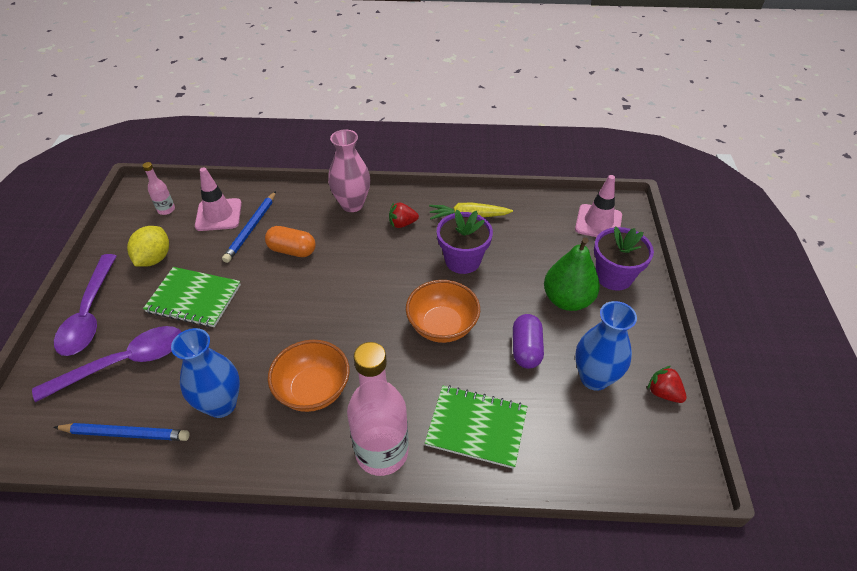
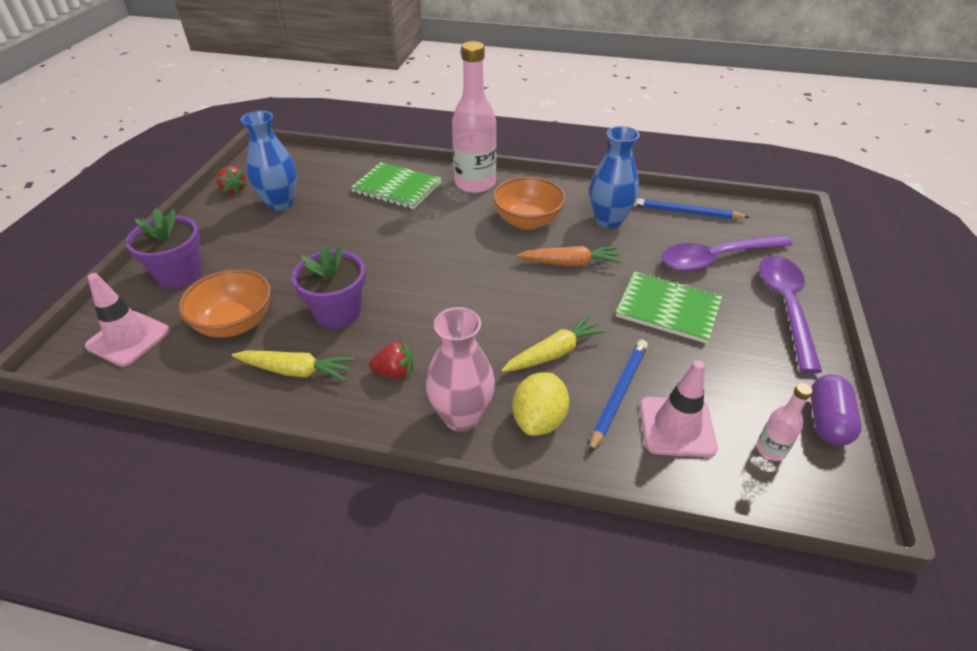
camera: 170 degrees left, 5 degrees down
yellow lemon [127,226,169,267] -> yellow lemon moved to [512,372,569,436]
orange capsule [265,226,316,257] -> yellow carrot [502,314,608,372]
orange bowl [406,280,480,343] -> orange bowl moved to [178,269,271,337]
purple capsule [513,314,544,369] -> purple capsule moved to [810,374,861,446]
green pear [544,237,600,311] -> none
none -> orange carrot [516,246,622,266]

